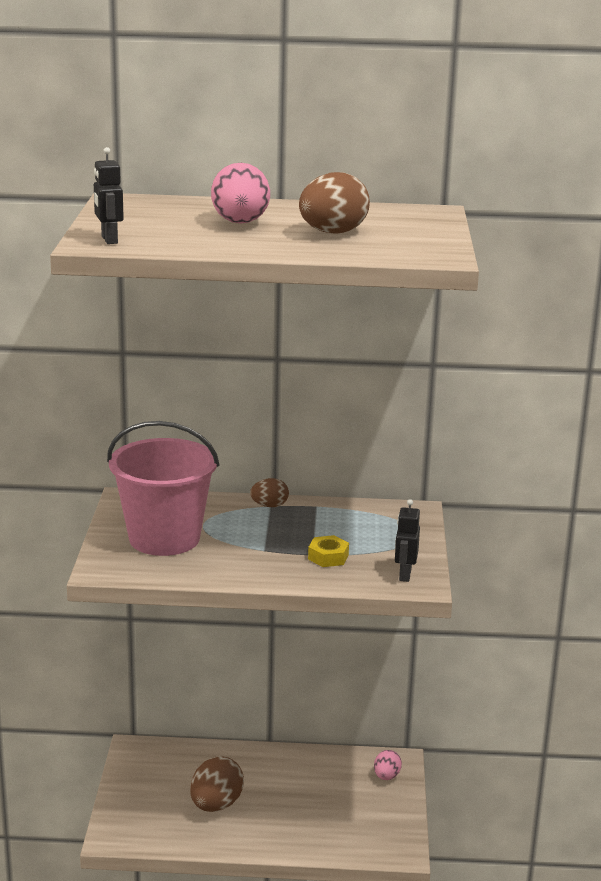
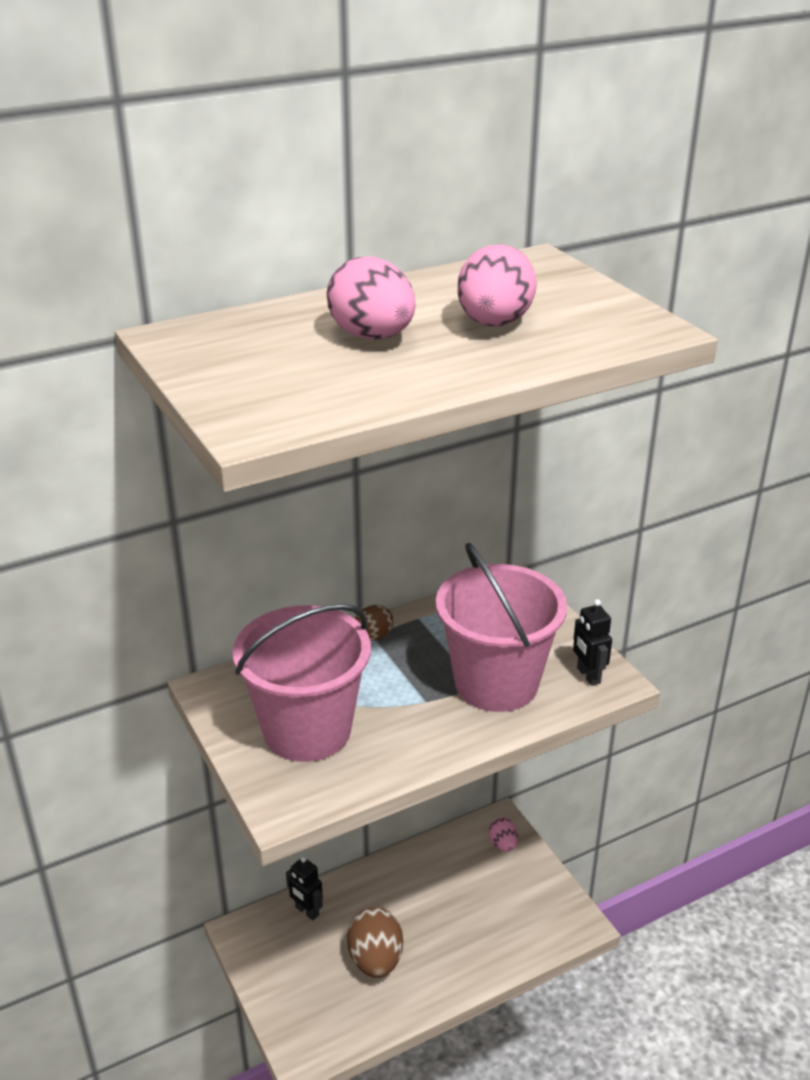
camera: 30 degrees left, 10 degrees up
black robot [94,147,124,244] -> black robot moved to [286,856,323,920]
brown egg [299,172,370,234] -> pink egg [457,244,537,327]
yellow nut [308,535,349,567] -> pink bucket [436,543,567,712]

